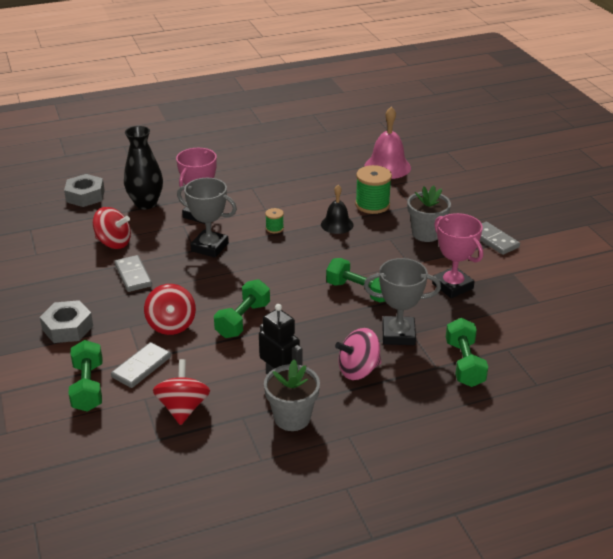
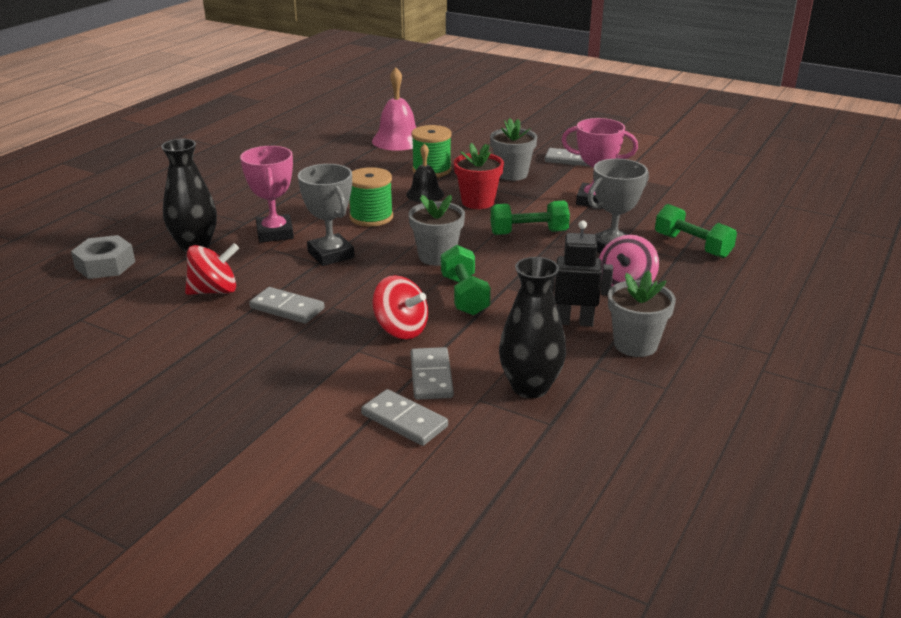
camera: 40 degrees left, 5 degrees down
grey nut [40,300,93,343] -> none
green dumbbell [68,340,102,412] -> grey domino [361,389,448,446]
red spinning top [153,359,210,425] -> black vase [499,257,566,398]
grey trophy [177,178,237,258] -> grey trophy turned 75 degrees clockwise [298,164,355,266]
green spool [265,208,284,233] -> green spool [349,167,393,227], size x1.99
none -> grey flower pot [408,195,465,266]
none -> red flower pot [454,143,504,209]

